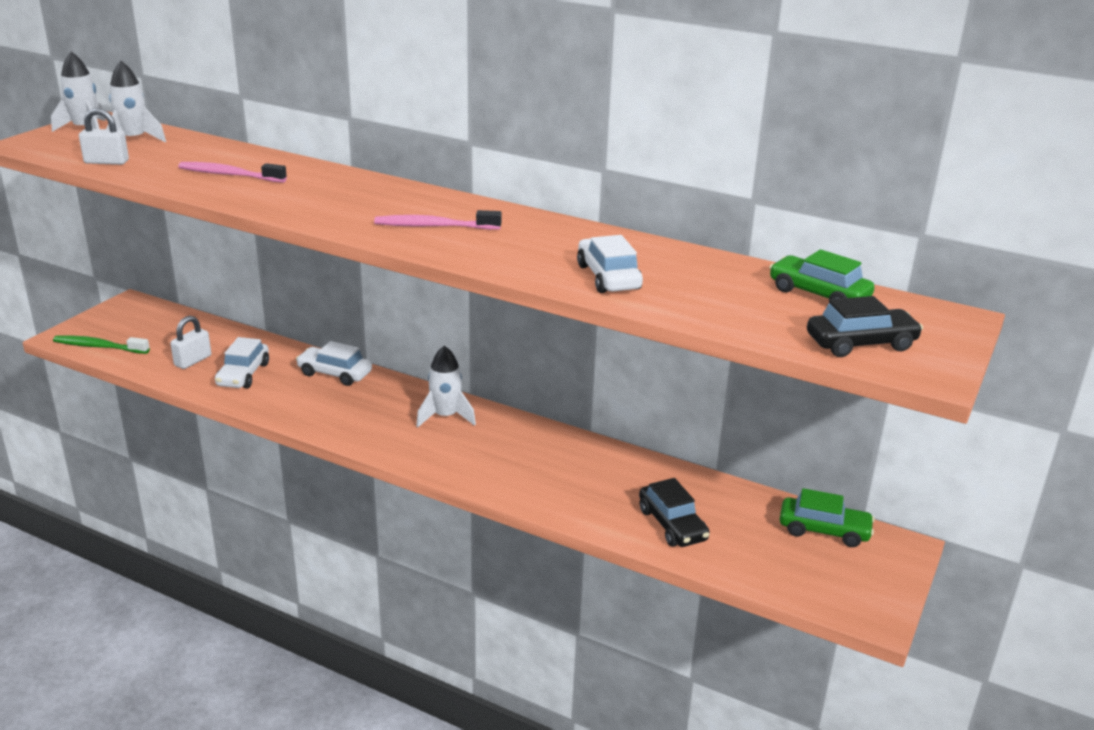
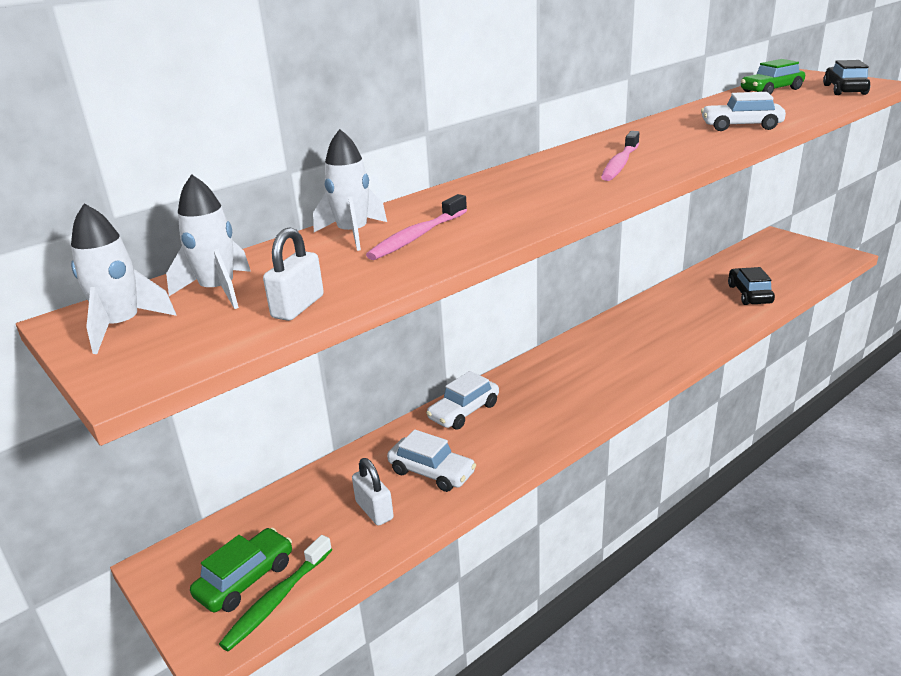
camera: 65 degrees left, 0 degrees up
white rocket [416,346,476,427] -> white rocket moved to [313,129,387,251]
black car [639,478,710,547] -> black car turned 90 degrees counterclockwise [728,267,775,305]
green car [780,488,875,547] -> green car moved to [190,528,292,612]

